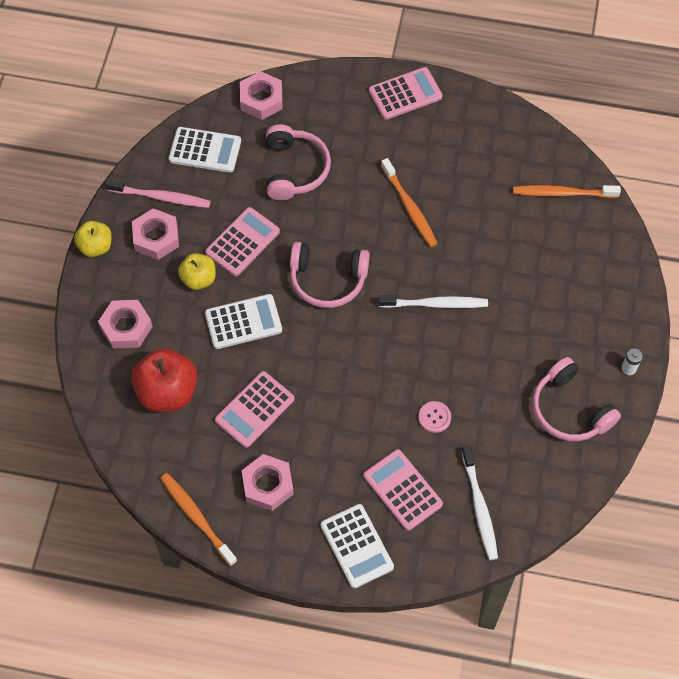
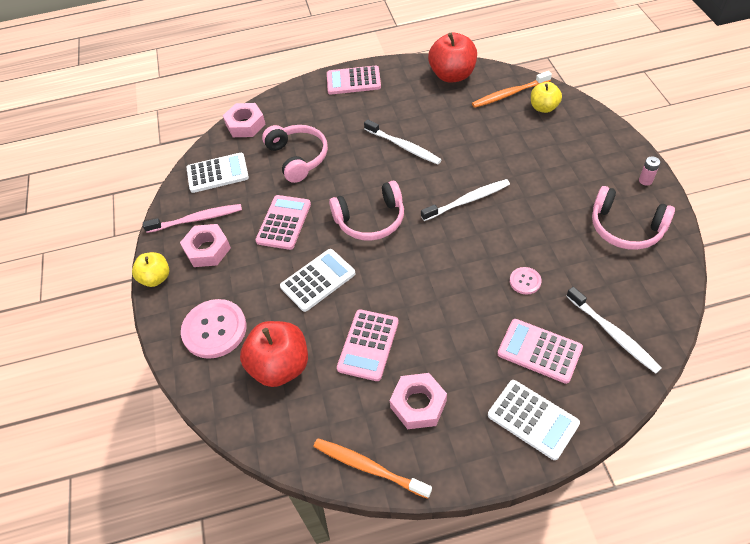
camera: 20 degrees left, 10 degrees down
pink nut [98,300,153,349] -> pink button [181,299,247,359]
yellow apple [178,253,216,290] -> yellow apple moved to [531,82,562,113]
pink calculator [369,67,442,120] -> pink calculator turned 135 degrees counterclockwise [327,65,381,94]
orange toothbrush [381,158,438,247] -> white toothbrush [364,119,441,164]
white battery [621,348,643,375] -> pink battery [639,156,660,186]
none -> red apple [428,33,477,83]

